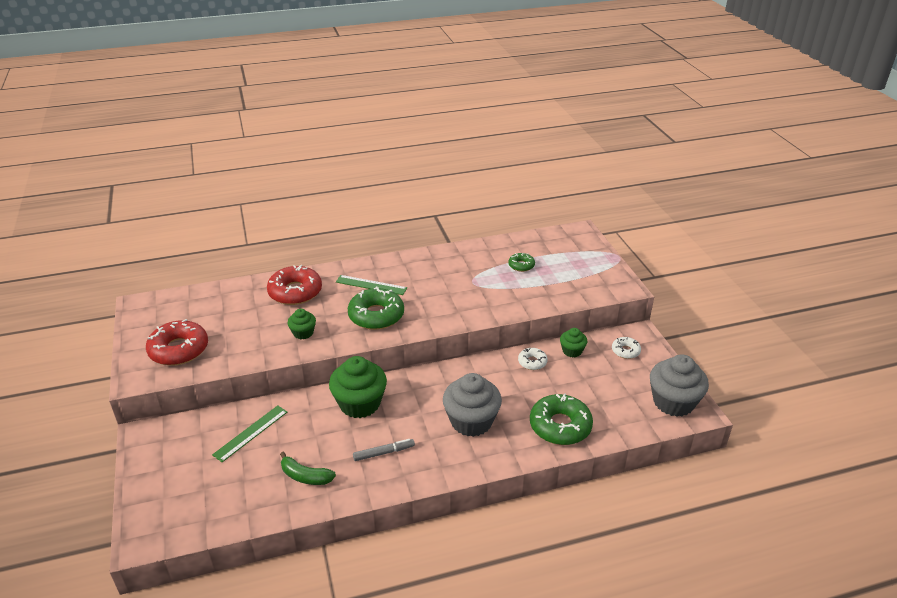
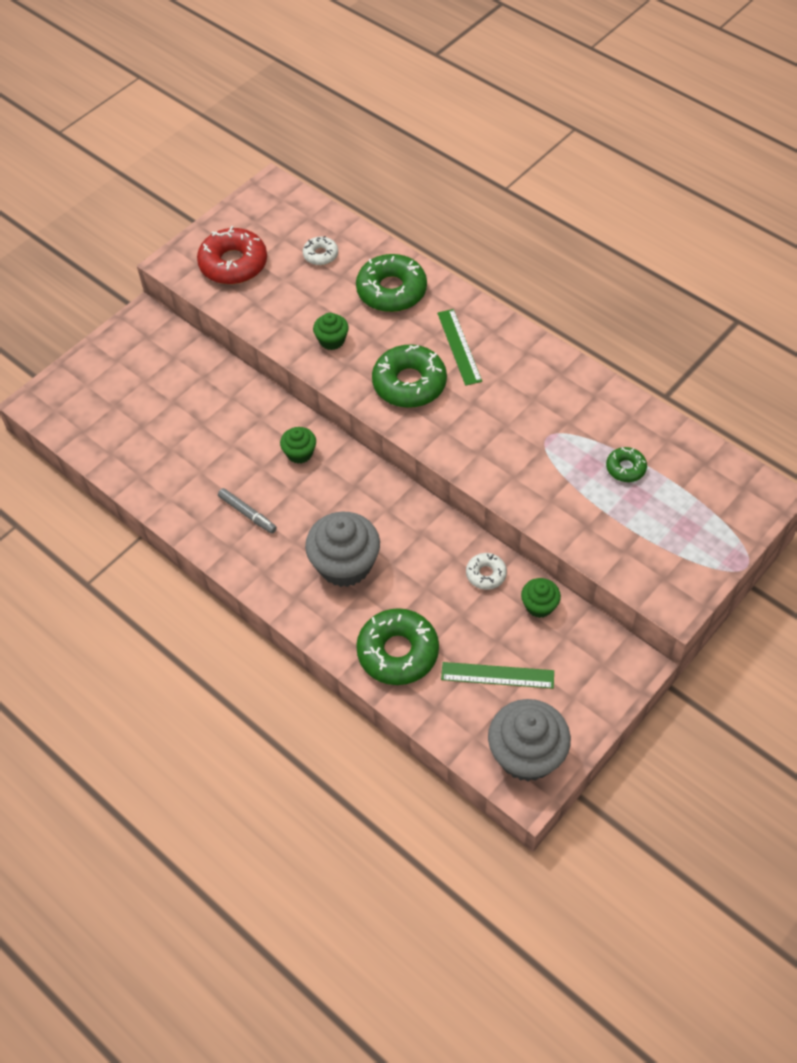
camera: 60 degrees right, 20 degrees up
green ruler [212,405,287,462] -> green ruler moved to [441,662,554,689]
red donut [267,265,322,305] -> green donut [356,254,427,312]
green banana [280,452,336,485] -> none
green cupcake [329,356,387,418] -> green cupcake [280,427,316,464], size x0.52
white donut [612,337,641,359] -> white donut moved to [303,236,338,265]

